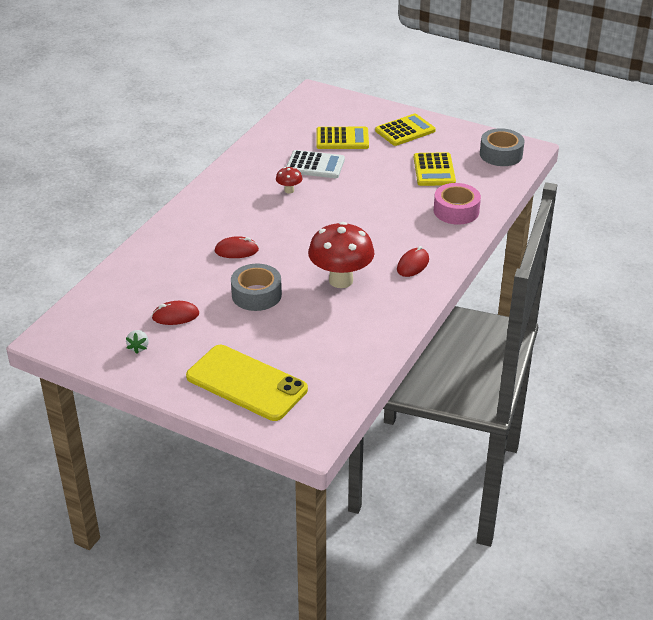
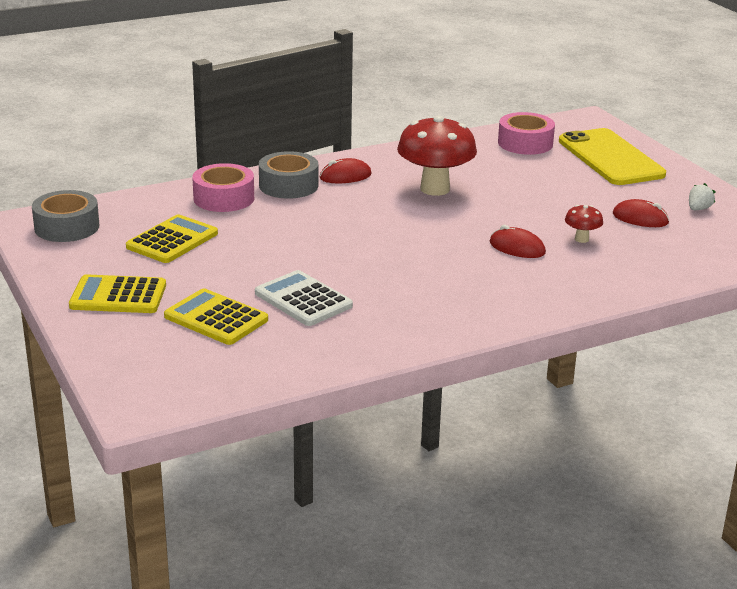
camera: 145 degrees left, 10 degrees down
grey tape [231,264,282,311] -> grey tape moved to [259,151,318,199]
red mushroom [276,167,302,194] -> red mushroom moved to [565,205,603,243]
none -> pink tape [498,112,555,155]

